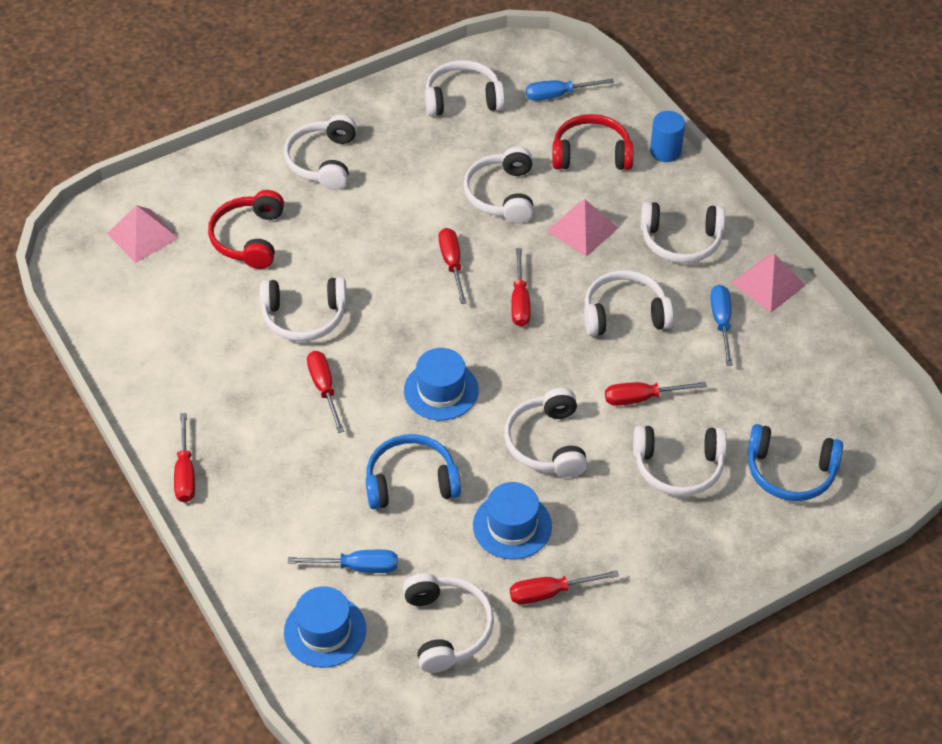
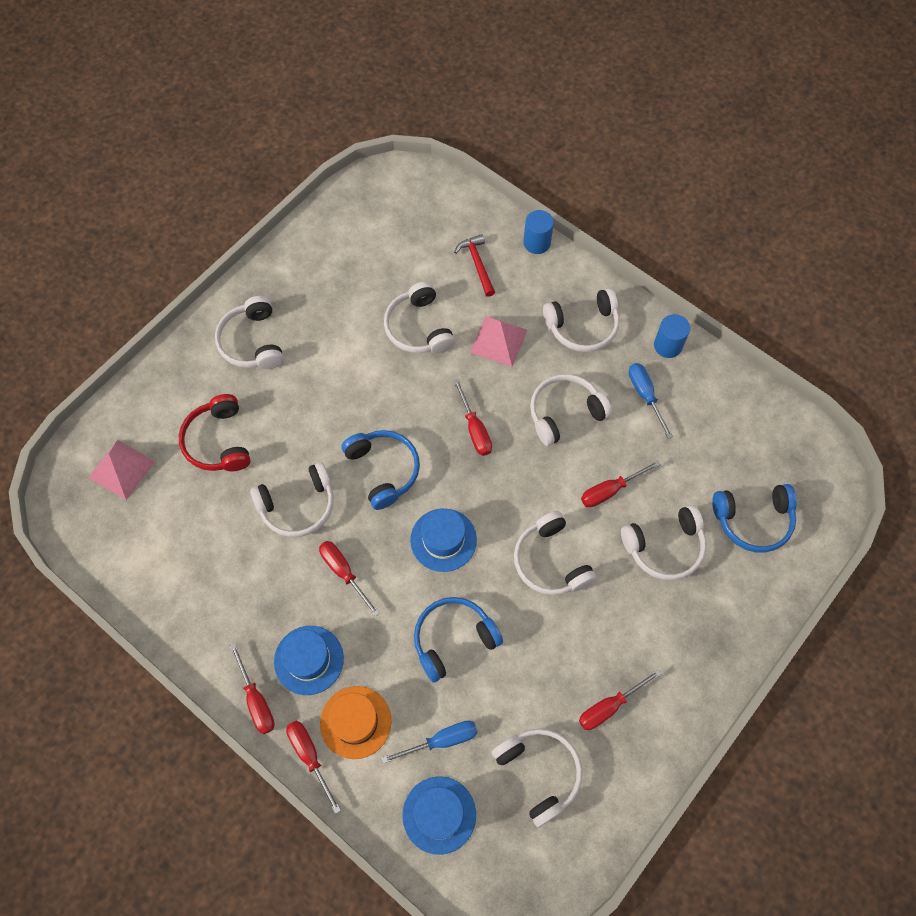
camera: 20 degrees left, 15 degrees up
white headphones [425,60,505,116] -> none
red screwdriver [439,228,467,304] -> red screwdriver moved to [286,721,341,814]
blue hat [473,482,552,560] -> blue hat moved to [274,626,344,695]
blue screwdriver [526,78,614,101] -> none
red headphones [552,114,634,170] -> red hammer [454,234,495,297]
pink pyramid [732,254,806,312] -> blue cylinder [654,314,690,358]
none -> orange hat [320,686,392,759]
none -> blue headphones [341,430,420,510]

